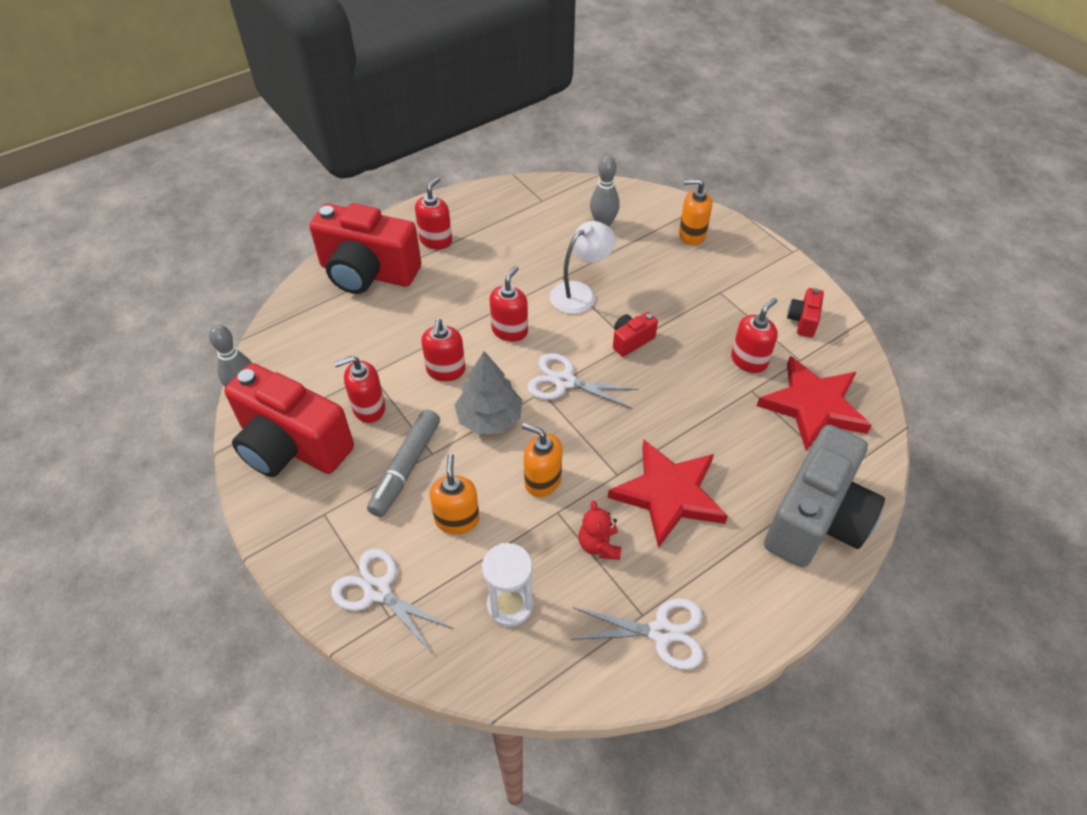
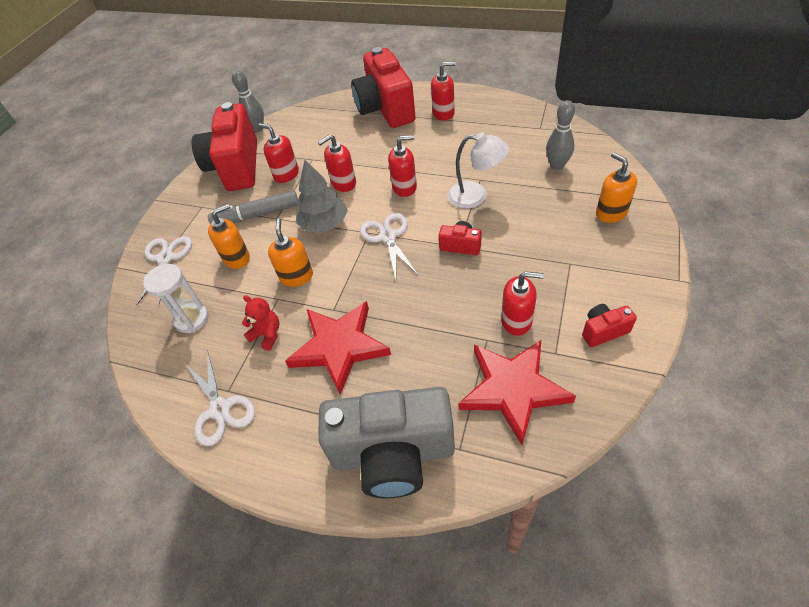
camera: 60 degrees right, 0 degrees up
red teddy bear [579,500,621,560] -> red teddy bear turned 75 degrees clockwise [242,295,280,351]

